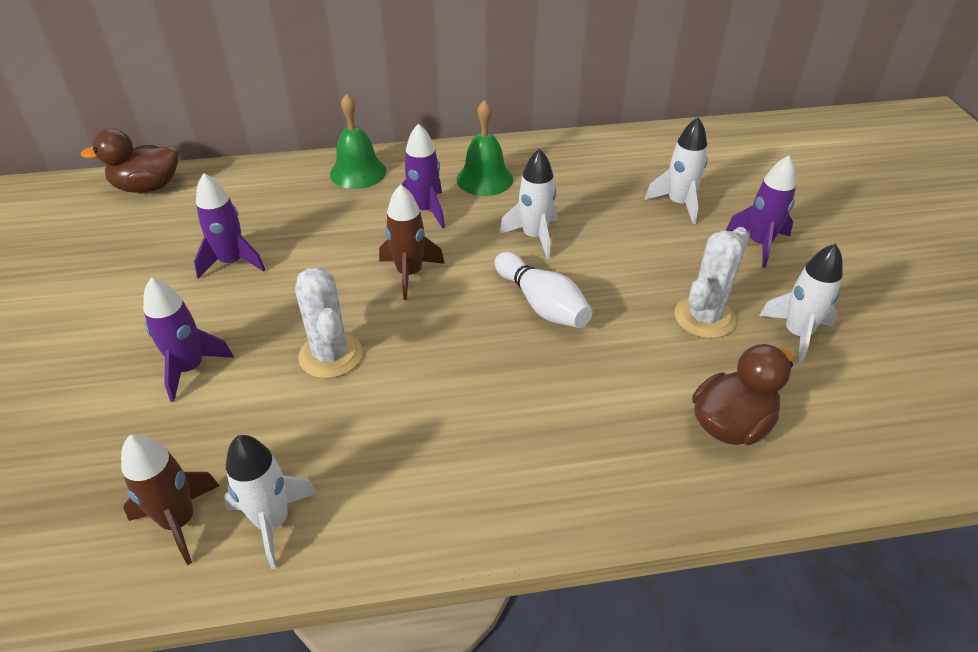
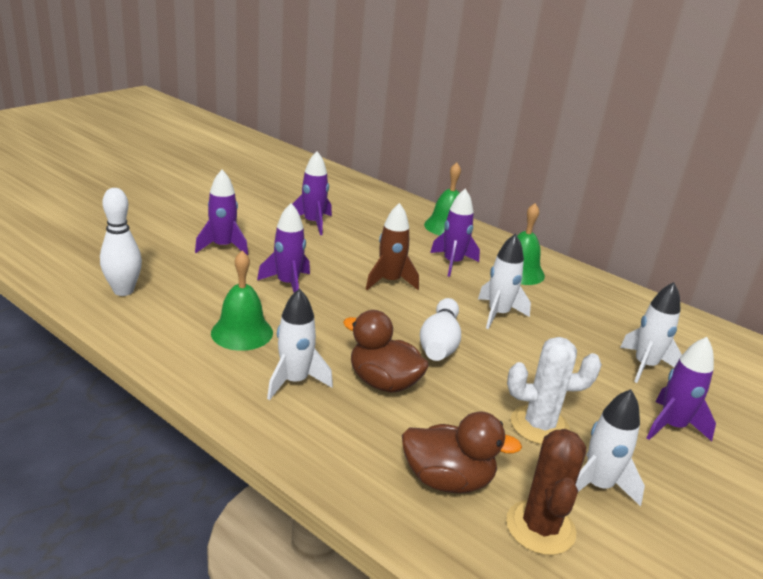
camera: 45 degrees right, 15 degrees down
brown duck [81,128,179,193] -> brown duck moved to [343,310,429,393]
brown rocket [121,434,220,565] -> white bowling pin [100,188,142,296]
white rocket [224,435,317,569] -> white rocket moved to [267,289,333,400]
white cactus [295,267,362,378] -> purple rocket [257,203,310,293]
none -> green bell [211,251,273,351]
none -> brown cactus [506,429,586,555]

